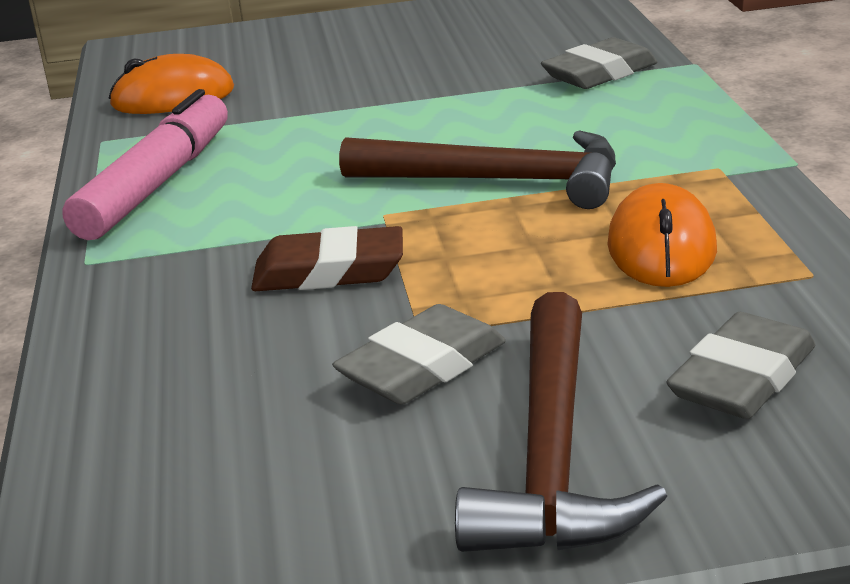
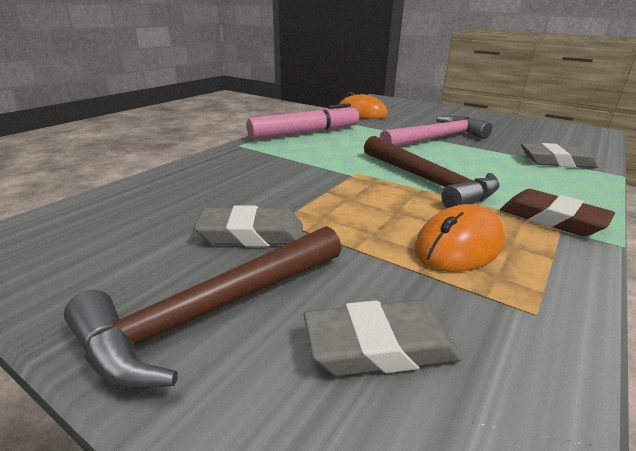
camera: 40 degrees right, 0 degrees up
brown eraser [251,226,403,291] -> brown eraser moved to [500,189,615,236]
none -> pink hammer [379,116,493,147]

